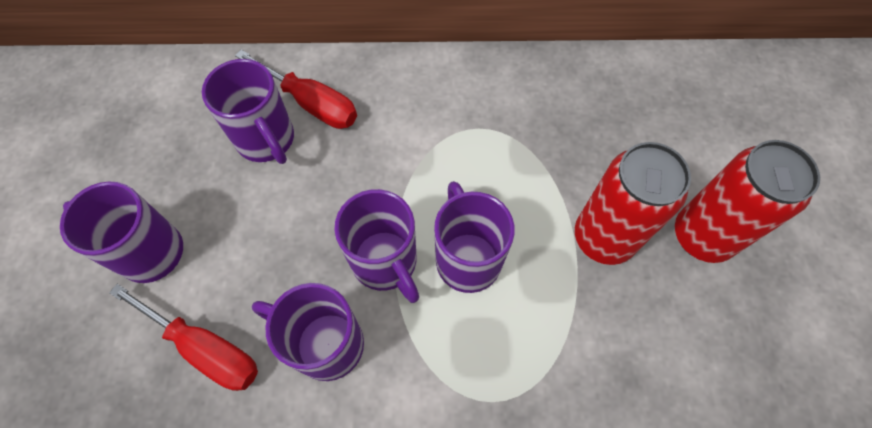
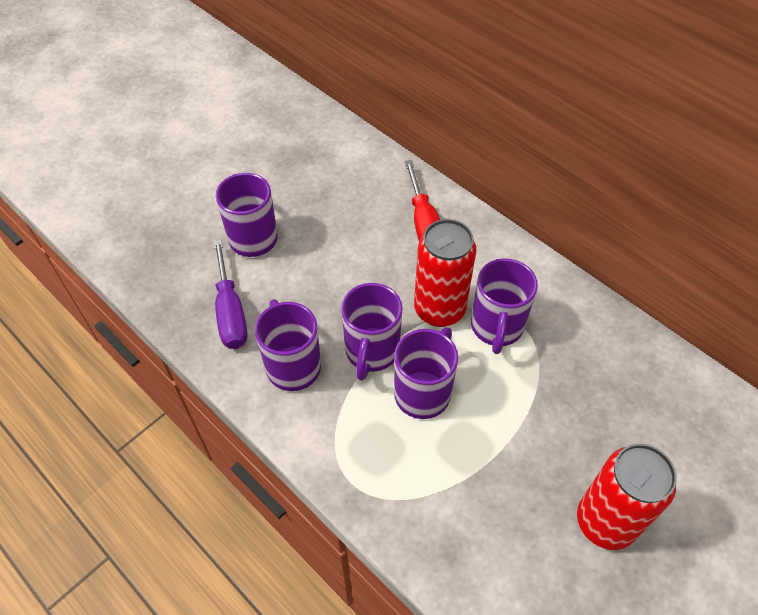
camera: 45 degrees right, 10 degrees down
red screwdriver [109,284,258,391] -> purple screwdriver [213,239,247,349]
purple mug [202,59,294,164] -> purple mug moved to [471,258,538,354]
red can [575,142,691,265] -> red can moved to [414,219,477,327]

